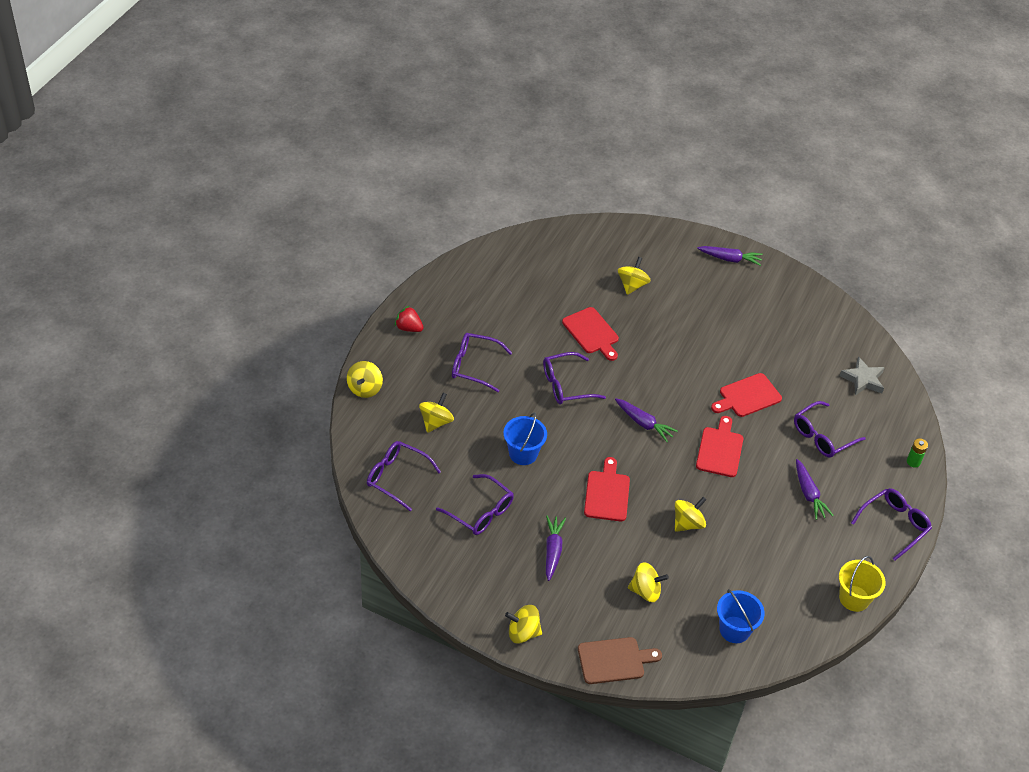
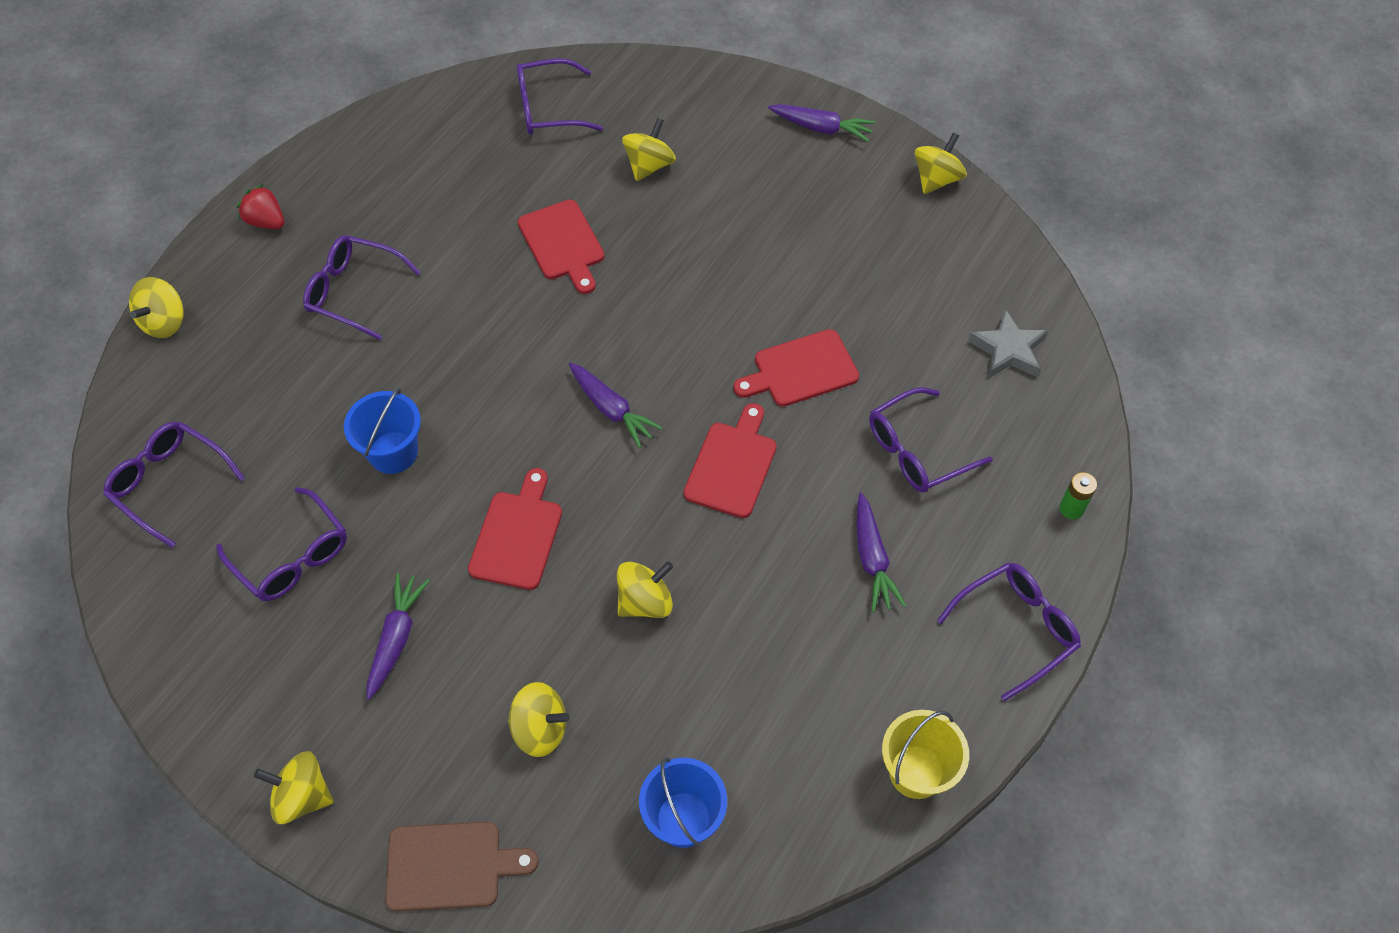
camera: 10 degrees right, 10 degrees up
yellow spinning top [419,393,454,433] -> yellow spinning top moved to [914,132,967,194]
purple glasses [543,352,606,404] -> purple glasses moved to [517,58,603,135]

